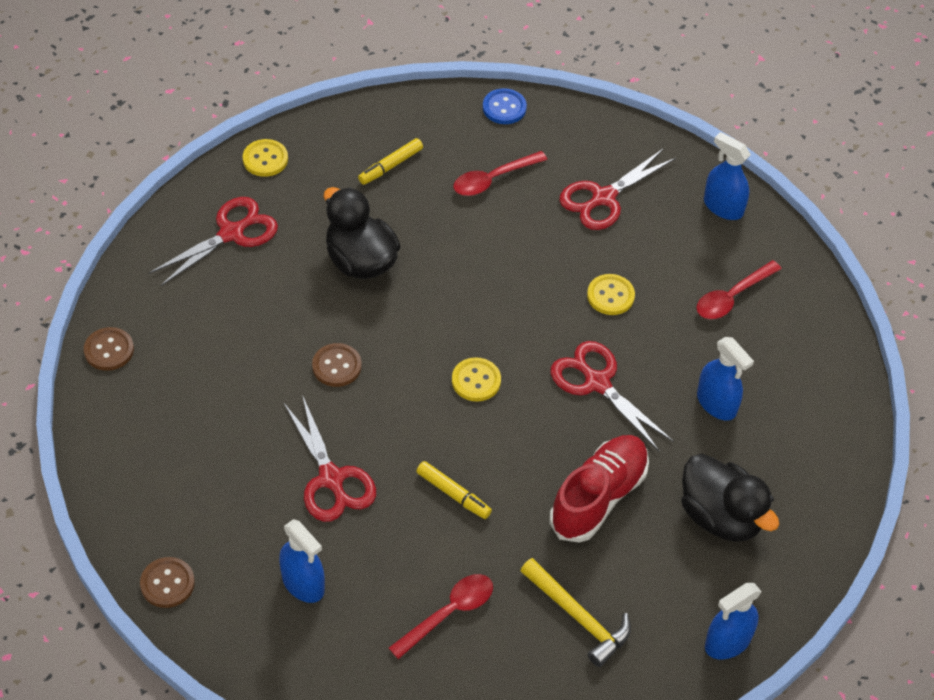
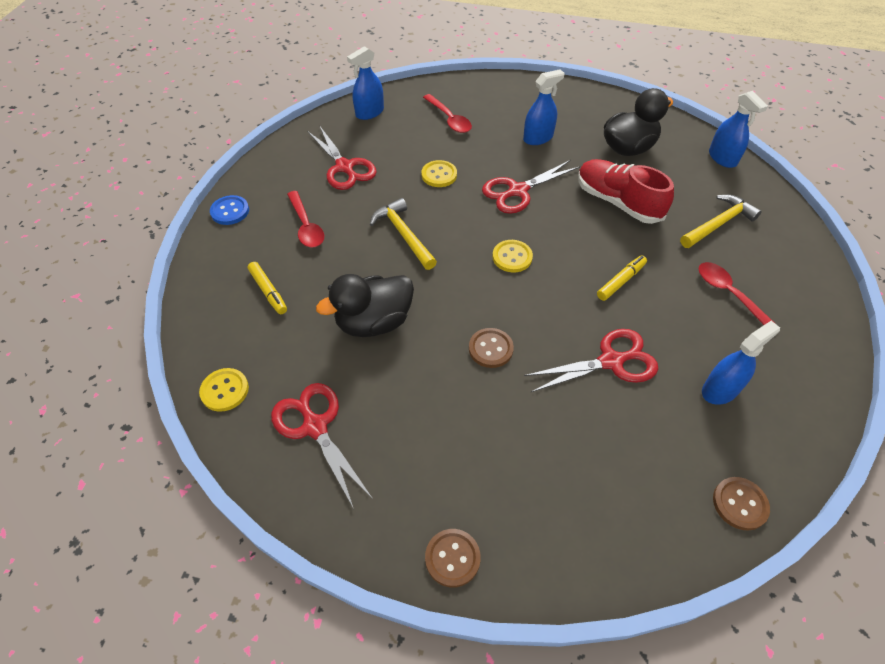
camera: 80 degrees left, 0 degrees up
none -> yellow hammer [370,198,437,270]

